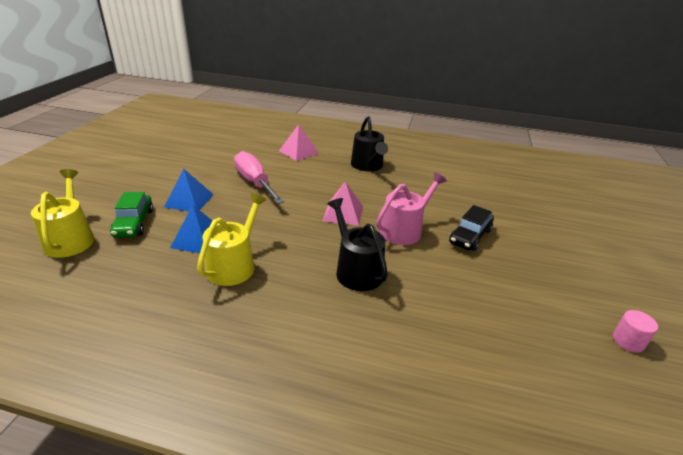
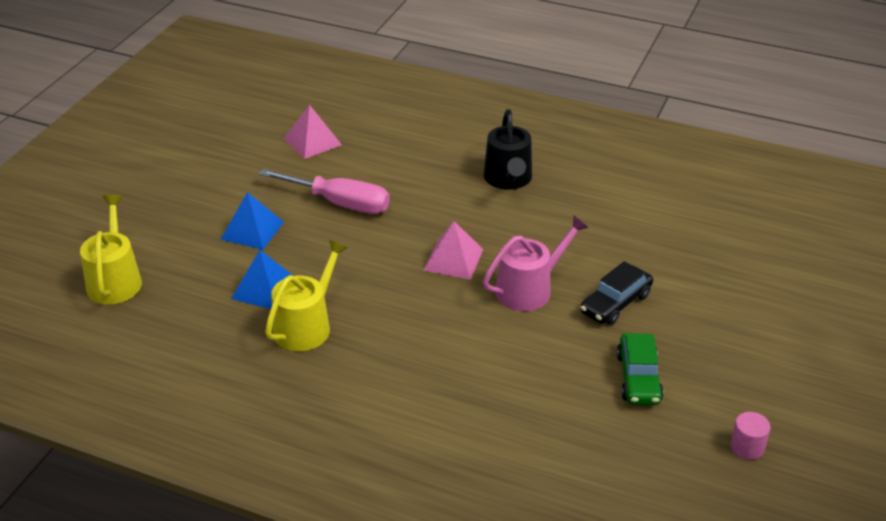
camera: 10 degrees right, 5 degrees up
green car [110,192,153,238] -> green car moved to [617,333,664,405]
pink screwdriver [234,151,284,204] -> pink screwdriver turned 135 degrees clockwise [259,169,390,214]
pink pyramid [279,124,319,161] -> pink pyramid moved to [284,105,342,159]
black watering can [328,198,388,291] -> none

